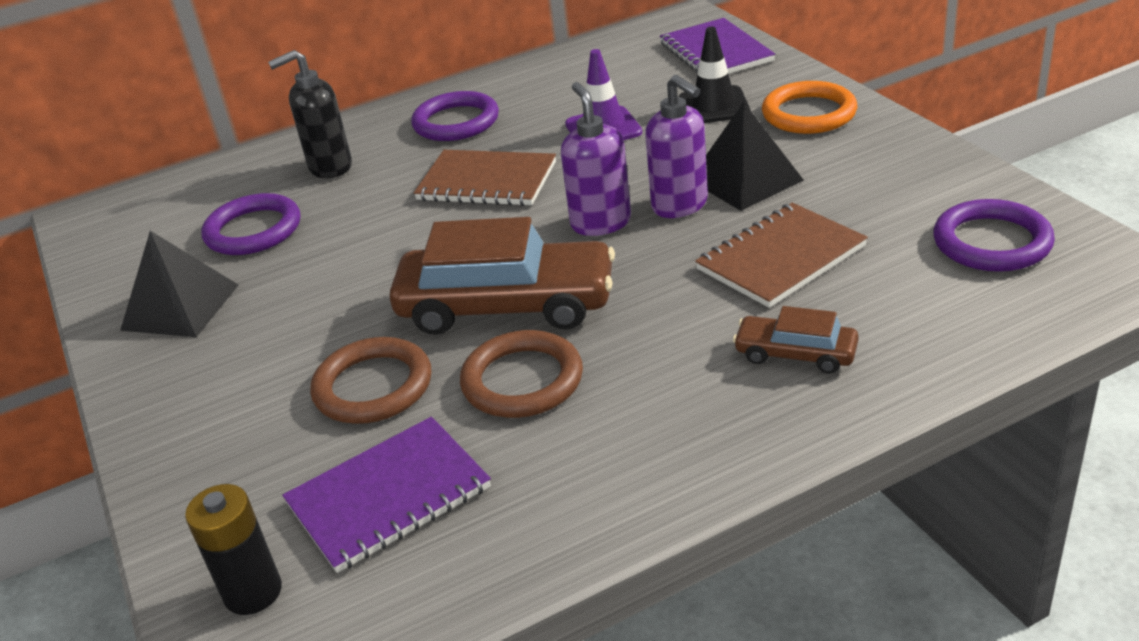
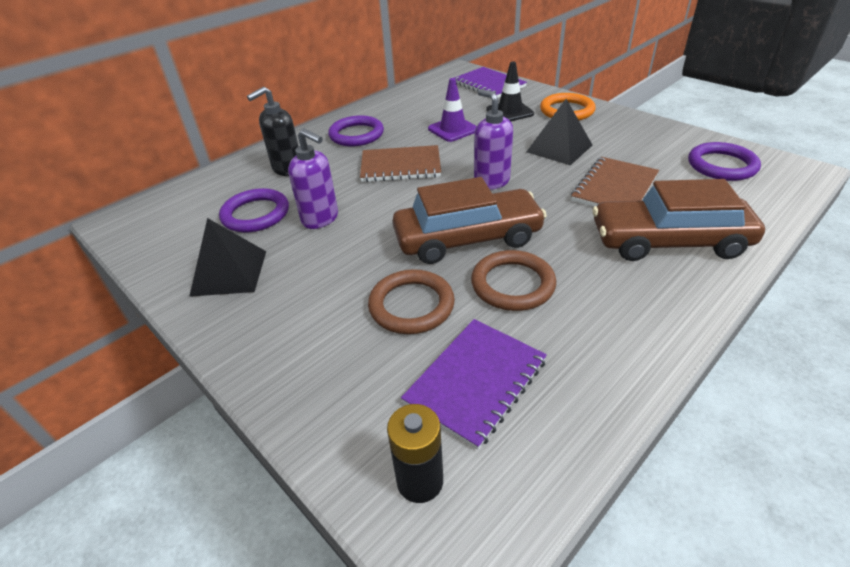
camera: 20 degrees left, 5 degrees up
purple soap dispenser [645,75,708,218] -> purple soap dispenser moved to [288,128,338,229]
brown car [733,306,859,374] -> brown car [593,179,765,261], size x2.03

